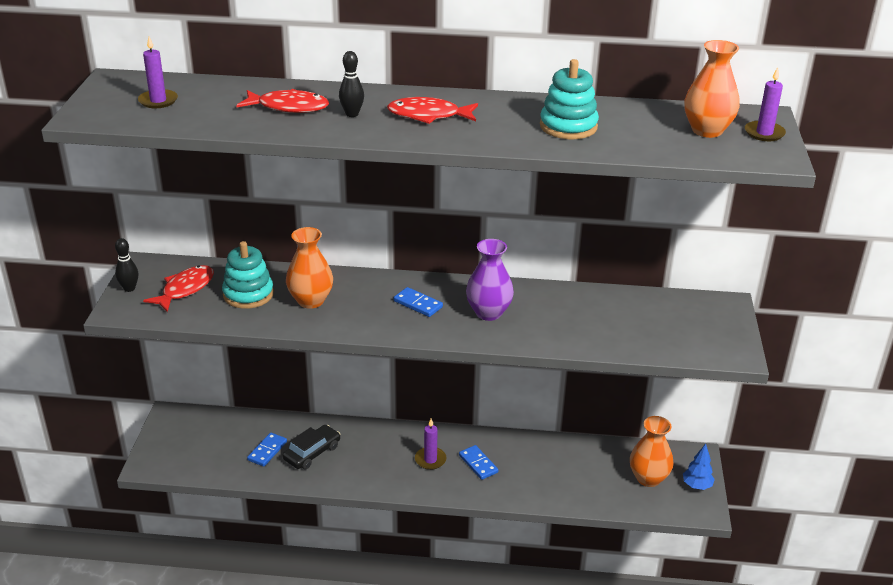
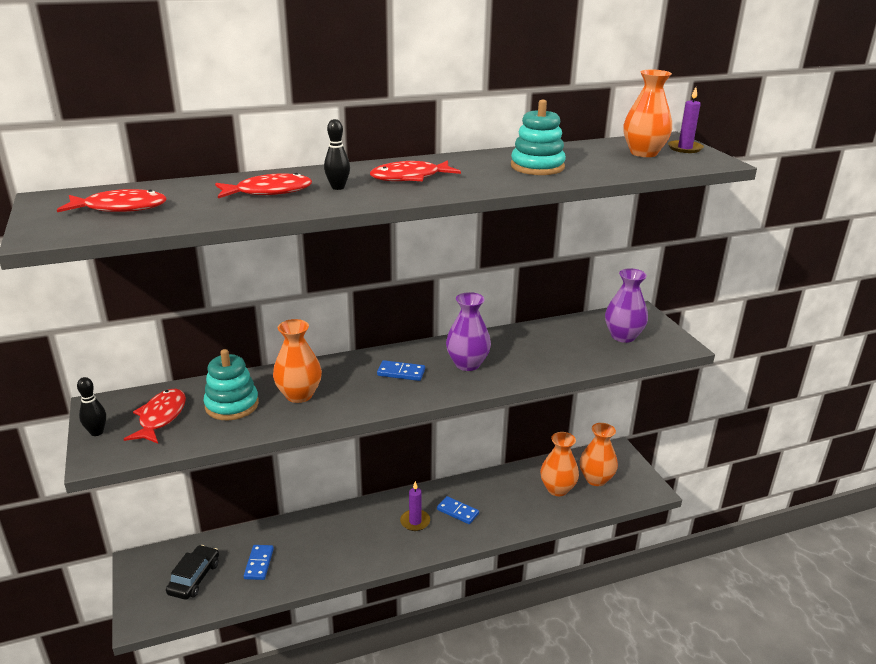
camera: 25 degrees left, 5 degrees down
purple candle [138,37,178,108] -> red fish [57,189,167,212]
black car [283,425,340,469] -> black car moved to [166,545,219,600]
blue tree [683,443,715,490] -> none
none -> orange vase [540,432,579,496]
none -> purple vase [605,268,648,343]

